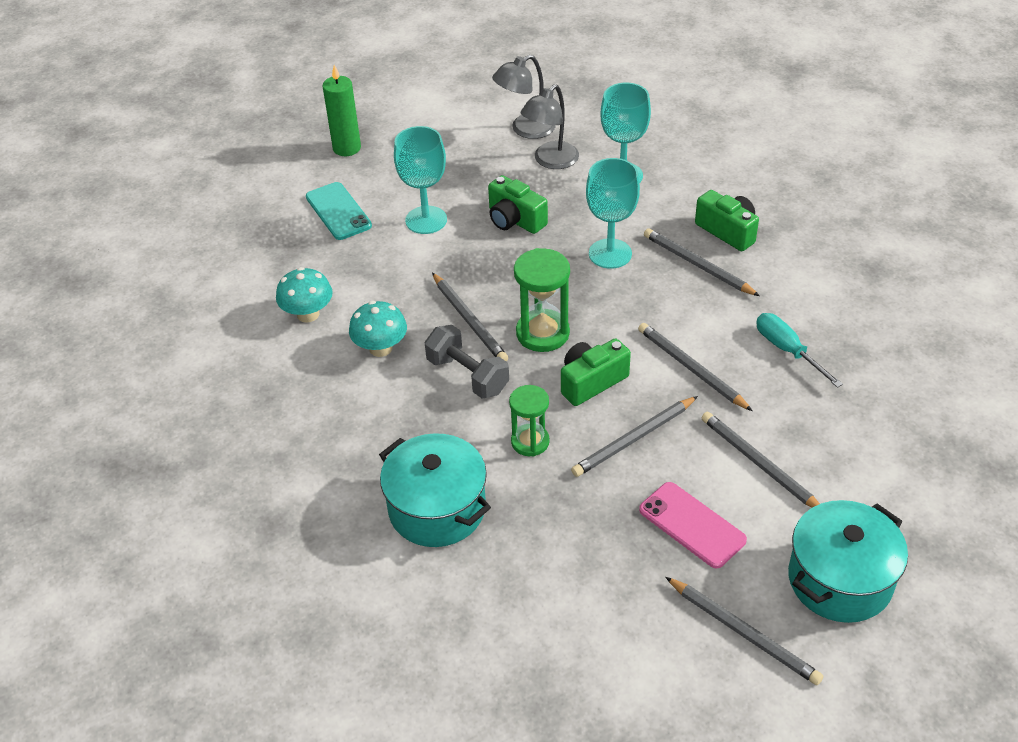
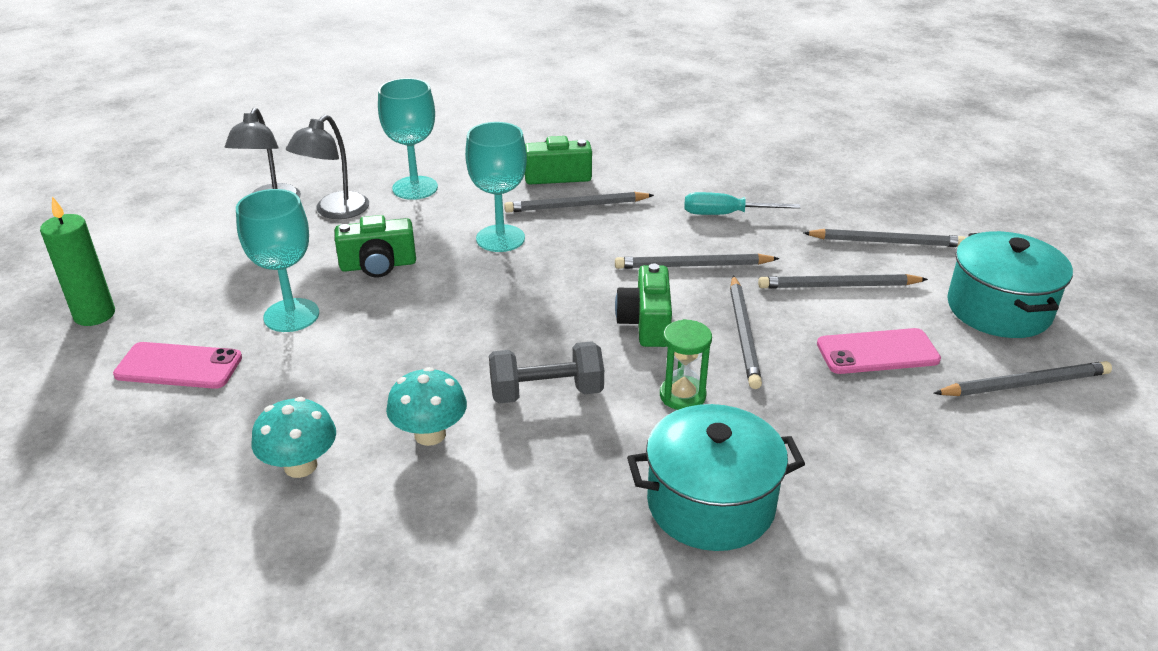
camera: 55 degrees left, 10 degrees down
turquoise phone [306,182,372,240] -> pink phone [113,342,242,389]
grey pencil [432,272,508,362] -> grey pencil moved to [803,229,966,247]
green hourglass [514,248,570,352] -> none
grey lamp [521,84,579,169] -> grey lamp turned 45 degrees clockwise [286,115,369,219]

